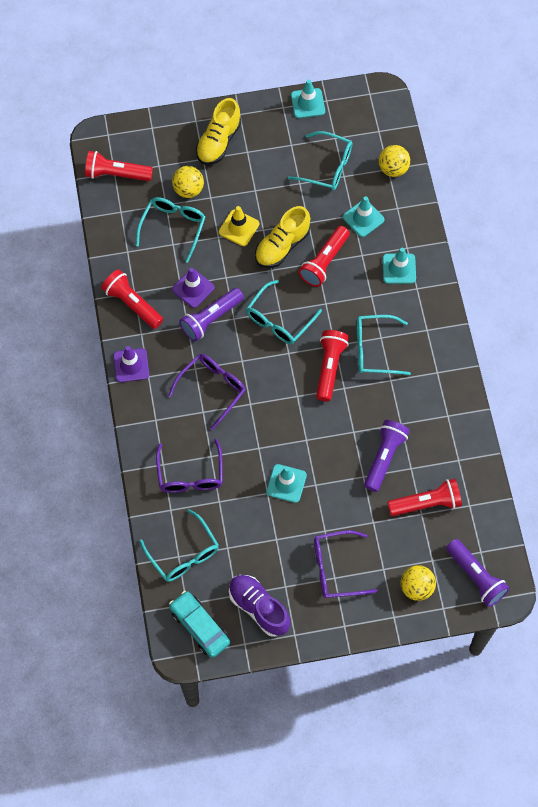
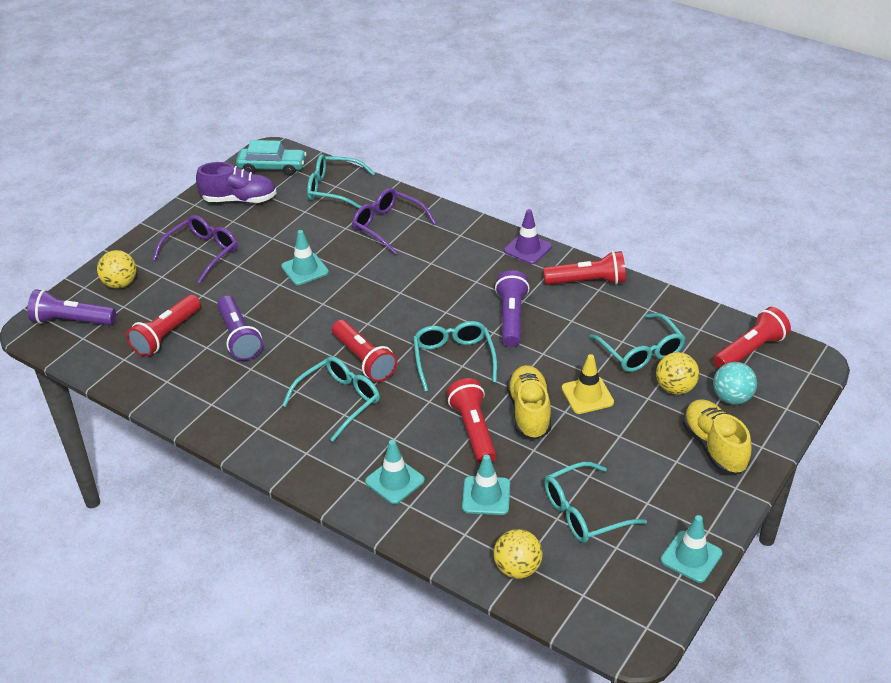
camera: 135 degrees right, 25 degrees down
purple glasses [168,354,246,430] -> none
purple traffic cone [172,268,215,308] -> none
none -> turquoise ball [713,362,757,405]

